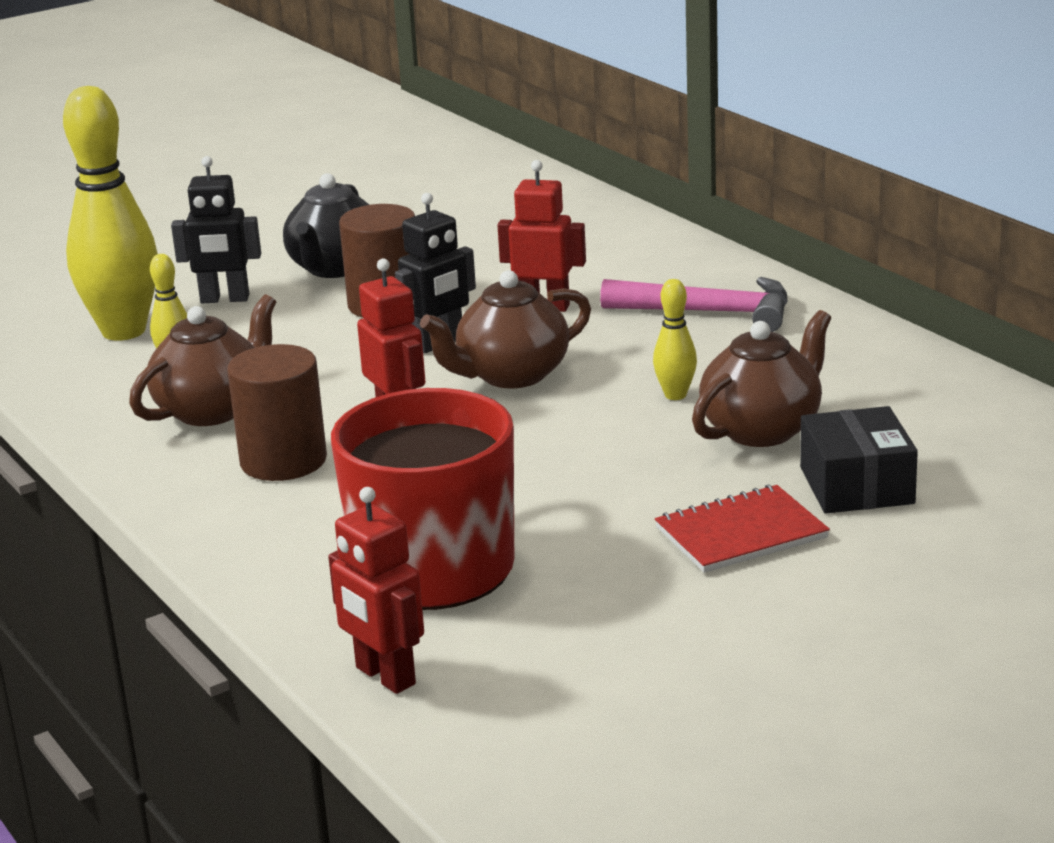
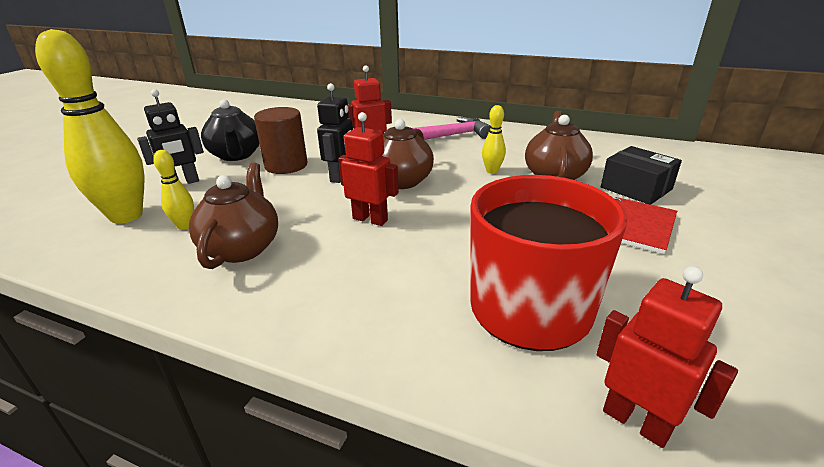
camera: 35 degrees left, 5 degrees up
brown cylinder [227,344,327,481] -> none
red robot [328,487,424,694] -> red robot turned 150 degrees counterclockwise [596,266,738,448]

